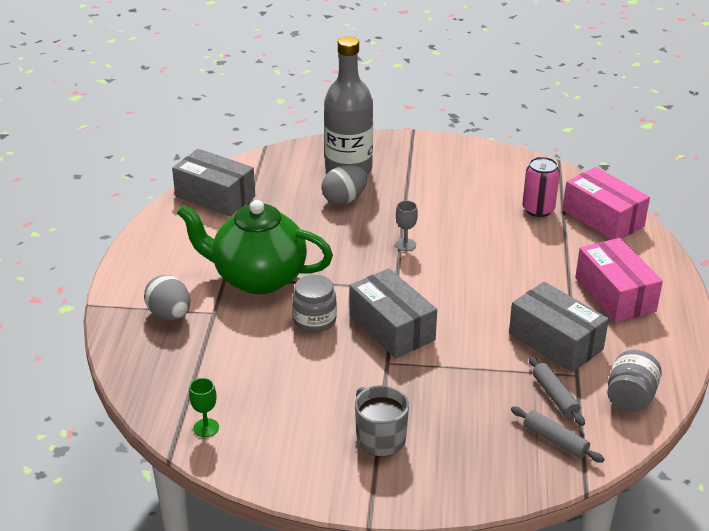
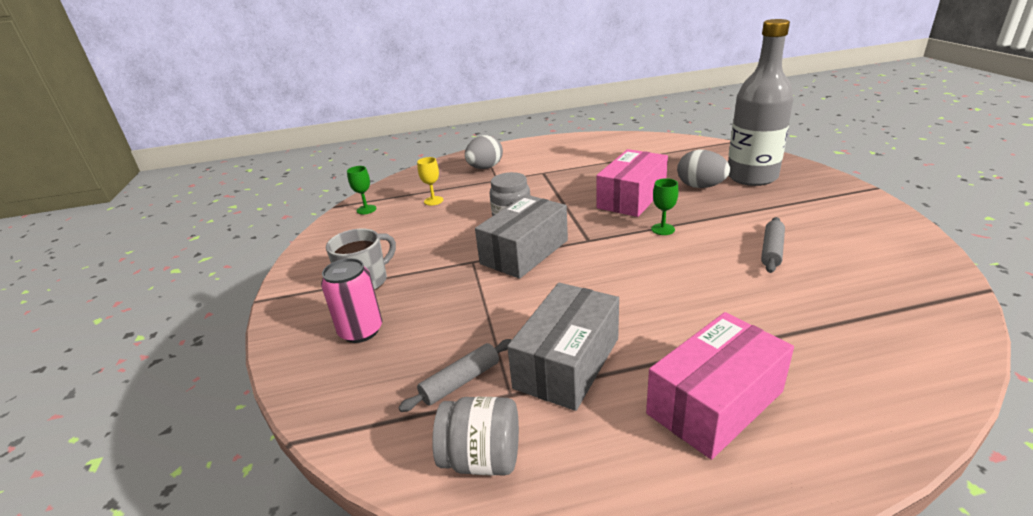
camera: 75 degrees right, 5 degrees down
grey box [172,149,255,216] -> none
green teapot [177,200,333,294] -> none
grey goblet [395,201,418,251] -> green goblet [651,178,678,235]
grey rolling pin [511,407,605,463] -> grey rolling pin moved to [761,217,785,273]
pink can [522,157,560,217] -> pink can moved to [321,258,382,343]
pink box [563,167,650,240] -> pink box moved to [596,149,668,217]
none -> yellow goblet [417,157,443,205]

